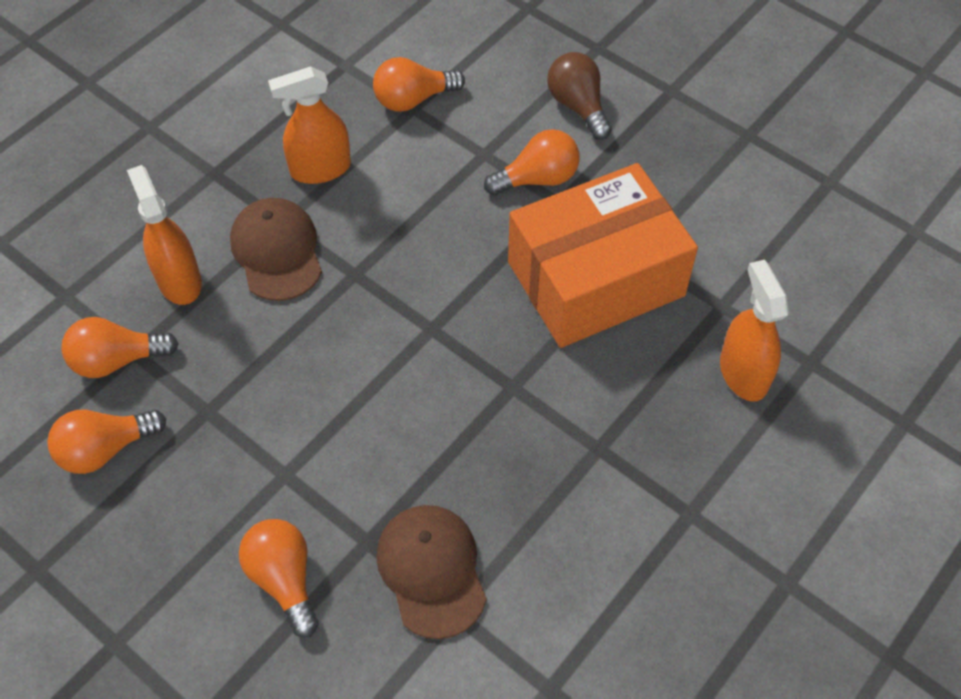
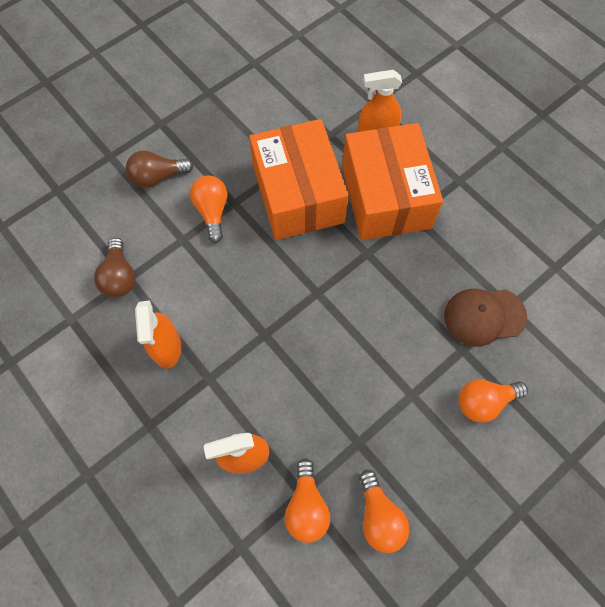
camera: 80 degrees left, 10 degrees up
brown cap [230,198,322,301] -> none
orange light bulb [373,57,465,112] -> brown light bulb [94,238,135,298]
none -> orange box [342,123,443,240]

